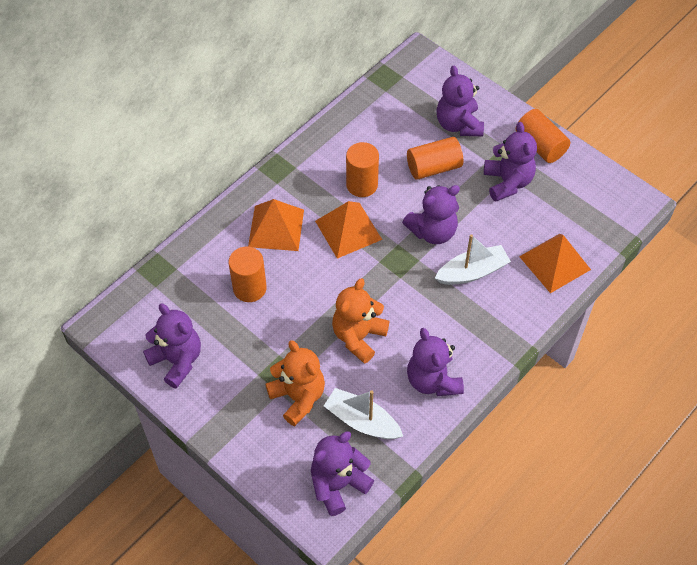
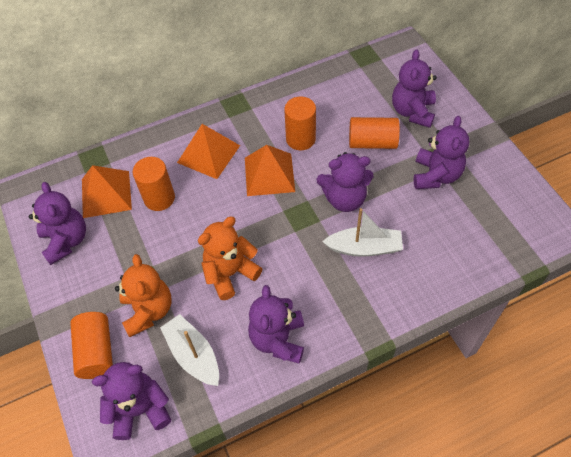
camera: 25 degrees right, 0 degrees up
orange cylinder [516,109,570,163] -> orange cylinder moved to [70,312,113,379]
orange pyramid [519,234,591,293] -> orange pyramid moved to [82,165,132,218]

